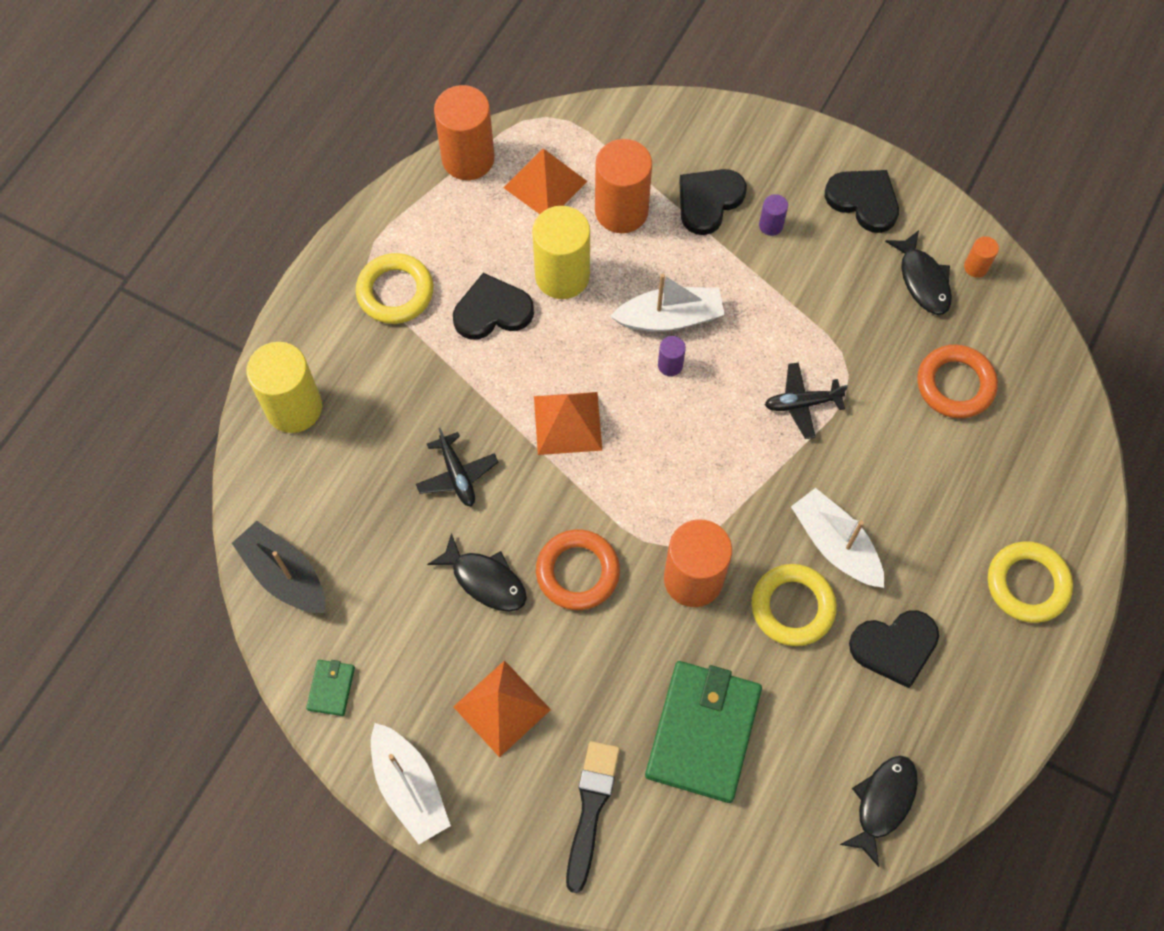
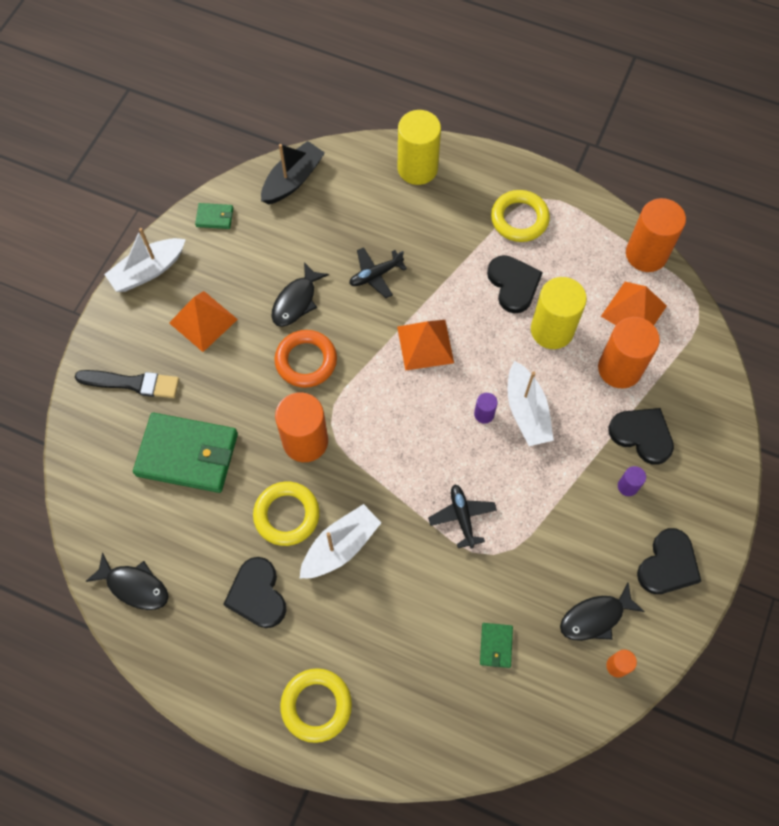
camera: 85 degrees right, 0 degrees up
orange ring [917,345,998,419] -> green wallet [480,623,513,668]

